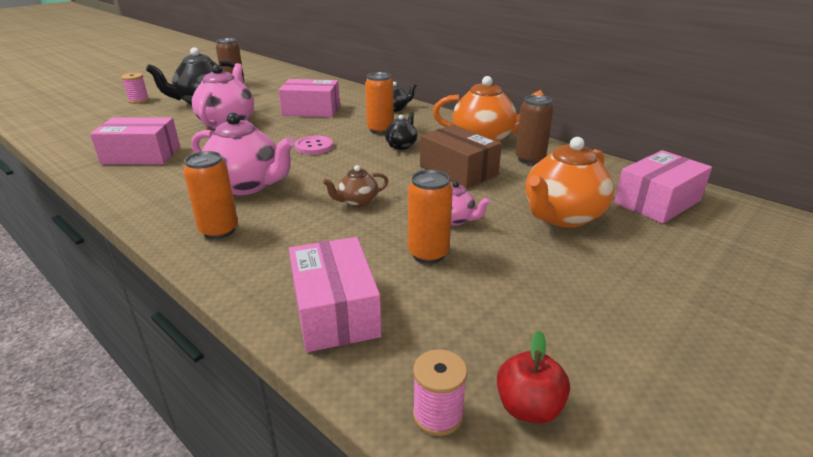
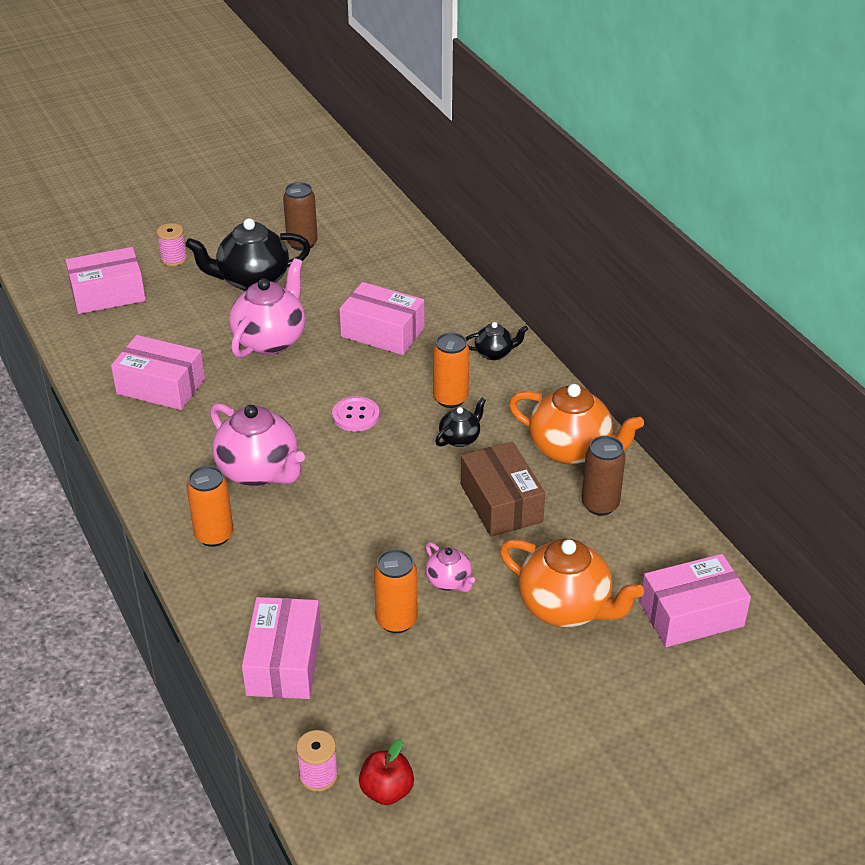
camera: 20 degrees right, 10 degrees up
brown teapot [323,165,388,208] -> none
orange teapot [526,137,614,228] -> orange teapot turned 120 degrees counterclockwise [500,538,644,627]
none -> pink box [65,247,146,314]

